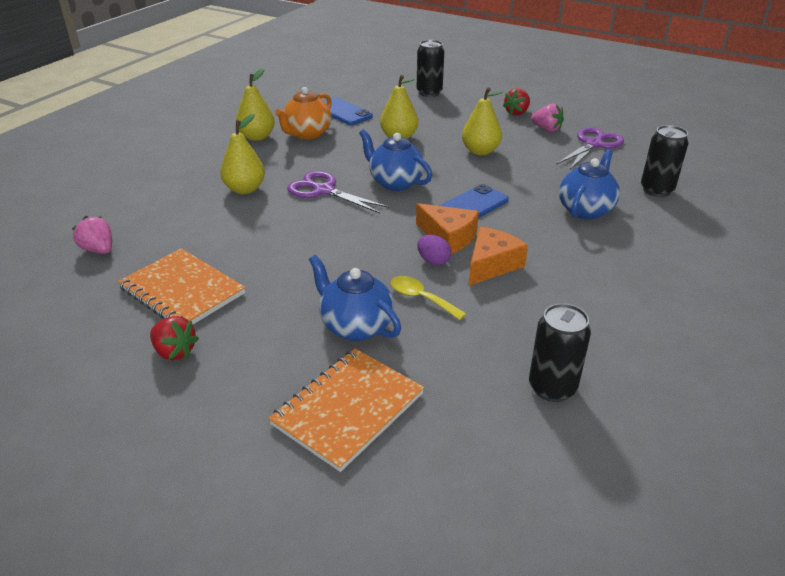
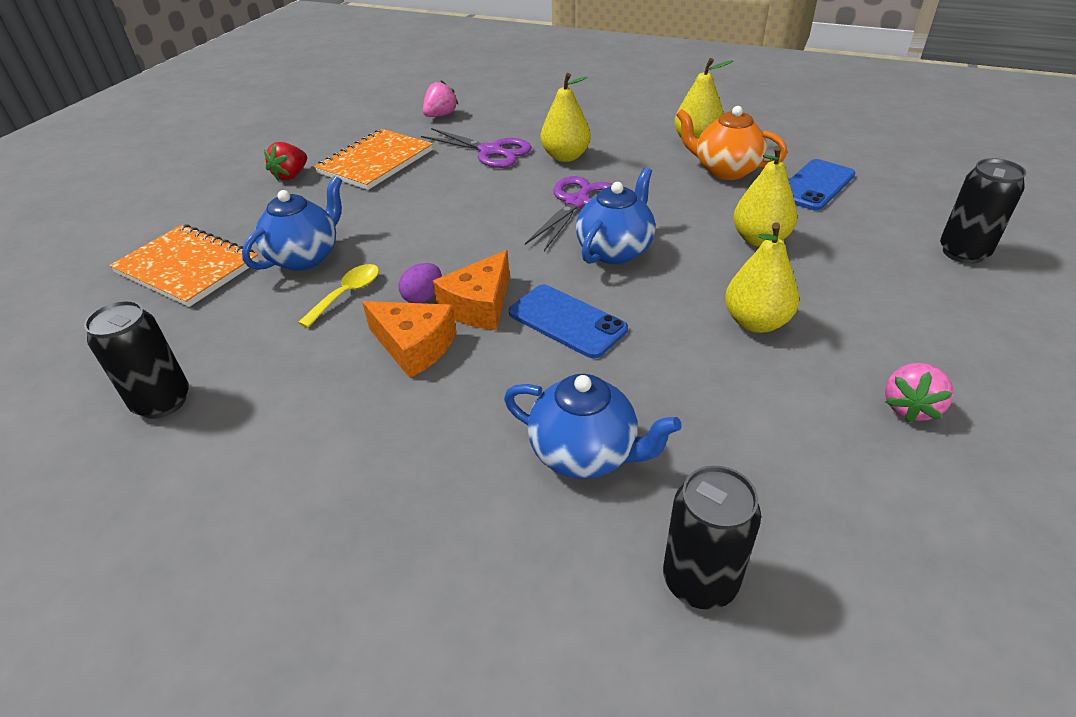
camera: 85 degrees right, 5 degrees up
red strawberry [503,88,530,116] -> none
purple scissors [556,127,624,169] -> purple scissors moved to [421,128,532,168]

